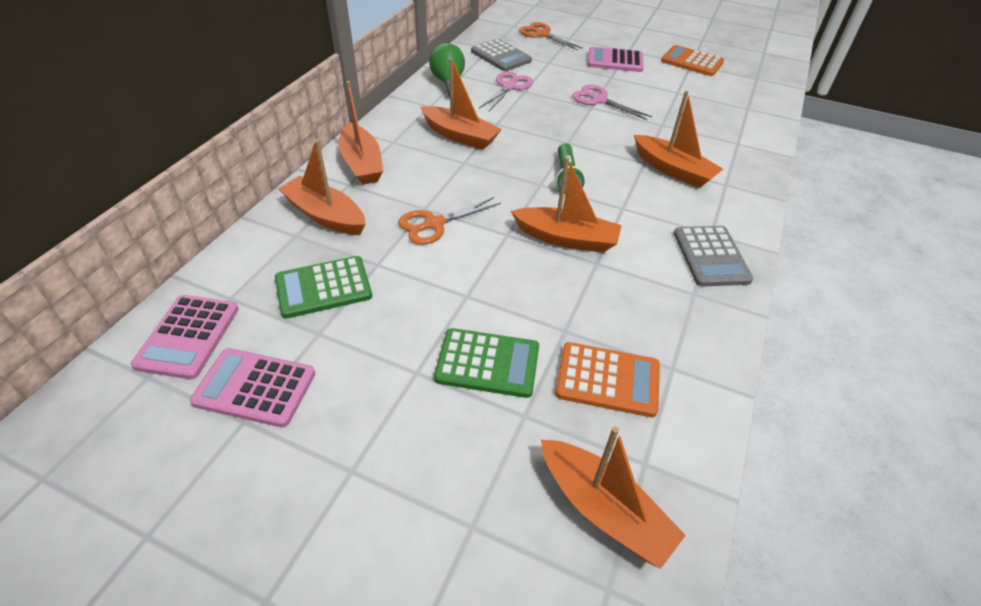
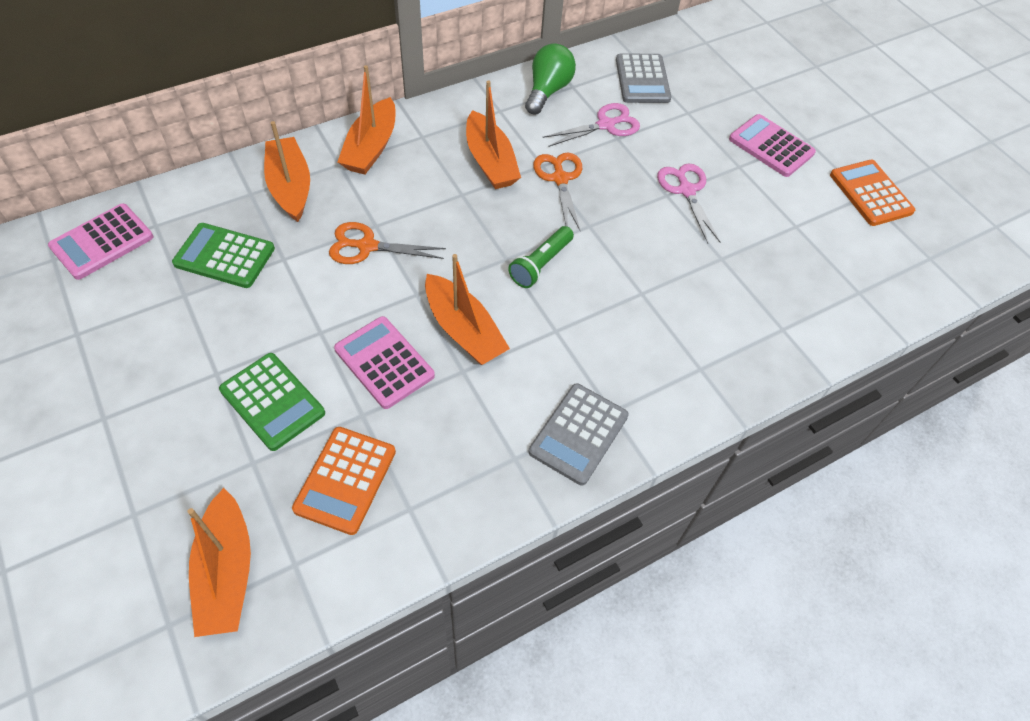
camera: 35 degrees right, 10 degrees up
pink calculator [190,348,315,427] -> pink calculator moved to [334,316,435,409]
orange scissors [519,22,583,50] -> orange scissors moved to [533,153,582,232]
orange calculator [556,342,660,417] -> orange calculator turned 60 degrees clockwise [292,427,396,535]
orange boat [634,91,723,188] -> none

